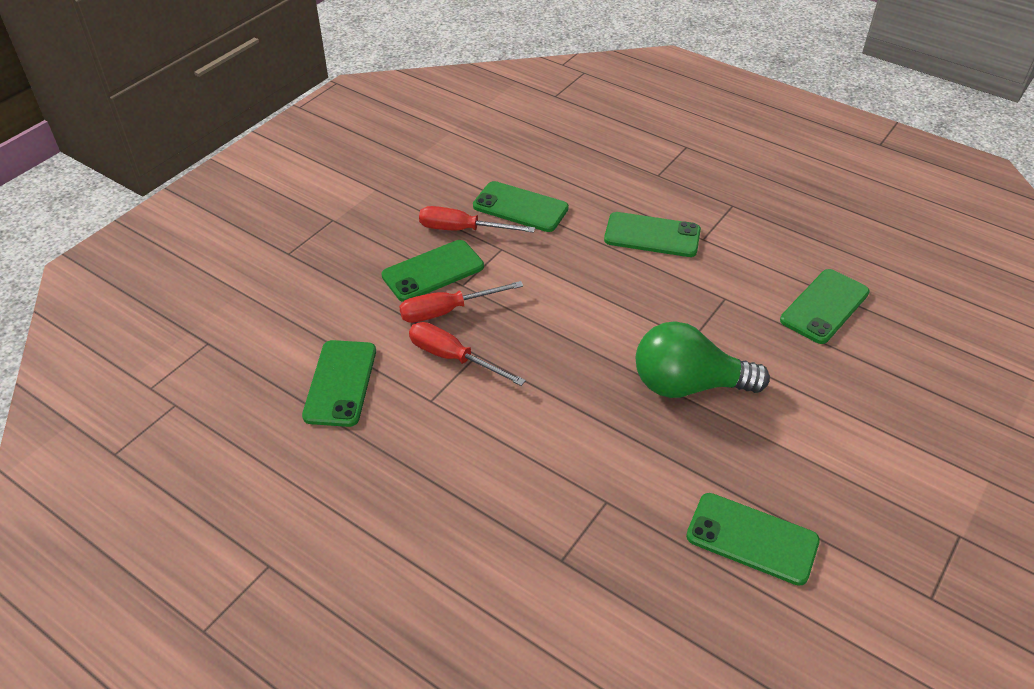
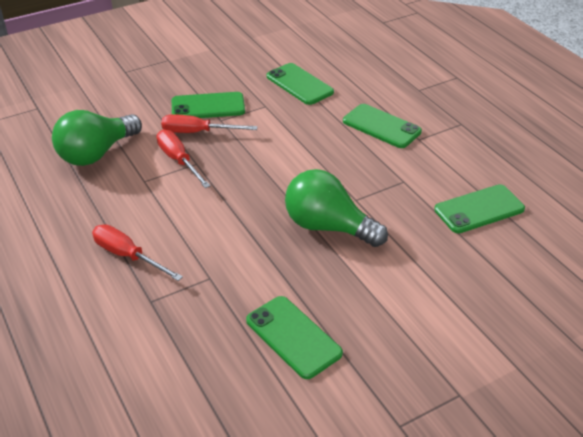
camera: 25 degrees right, 5 degrees down
green phone [302,340,376,427] -> green light bulb [52,110,142,166]
red screwdriver [419,206,535,233] -> red screwdriver moved to [92,224,183,281]

